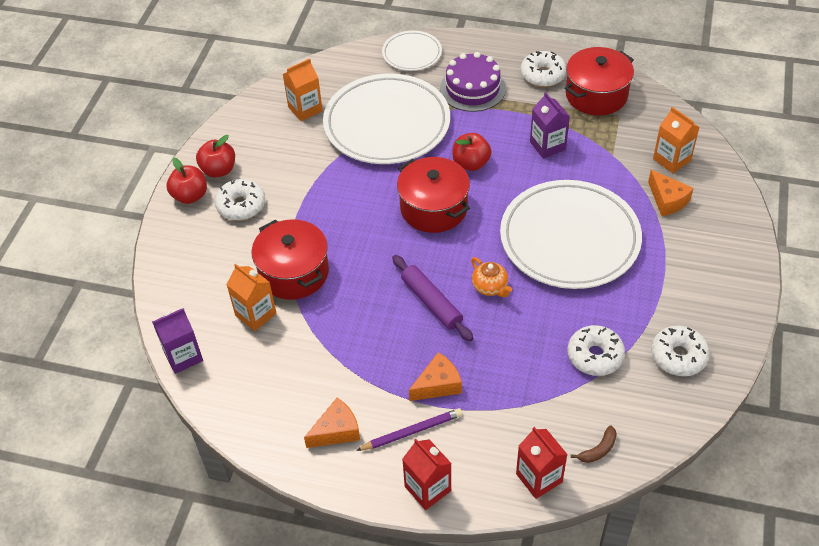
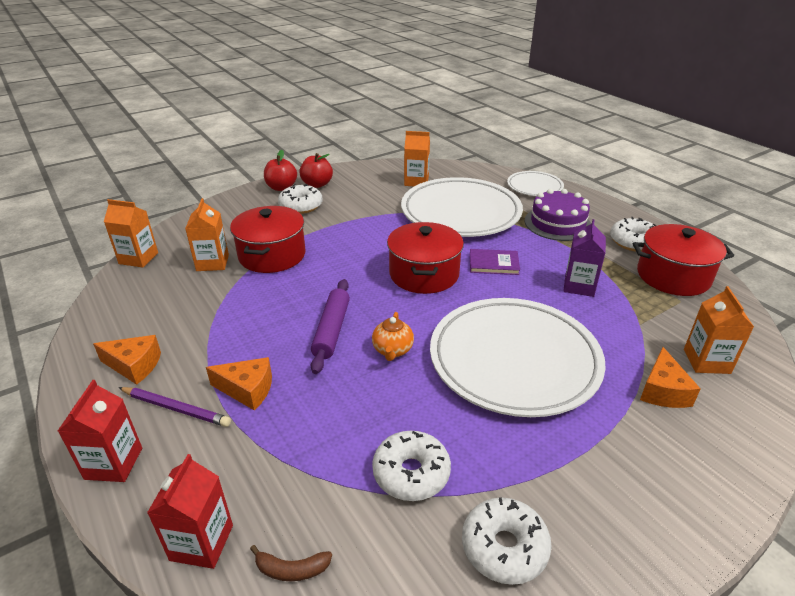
camera: 40 degrees right, 15 degrees down
purple carton [152,308,203,374] -> orange carton [104,199,158,268]
red apple [452,133,491,171] -> purple book [470,249,520,275]

